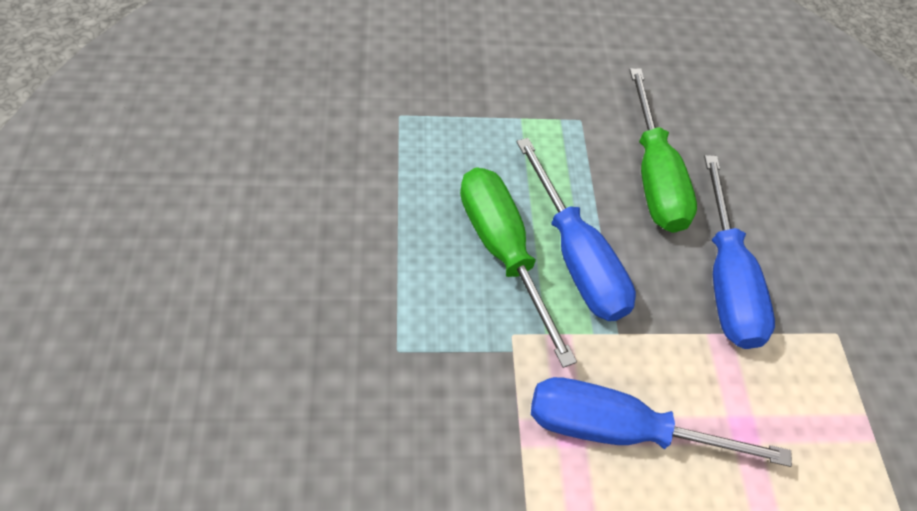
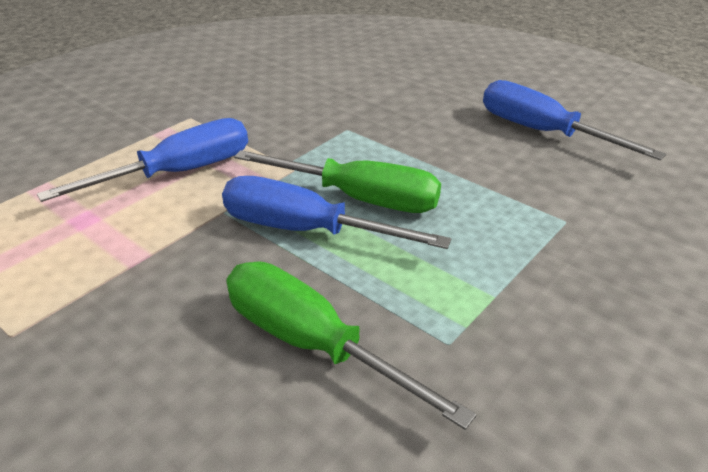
camera: 140 degrees right, 20 degrees down
blue screwdriver [704,155,775,349] -> blue screwdriver moved to [483,80,666,160]

